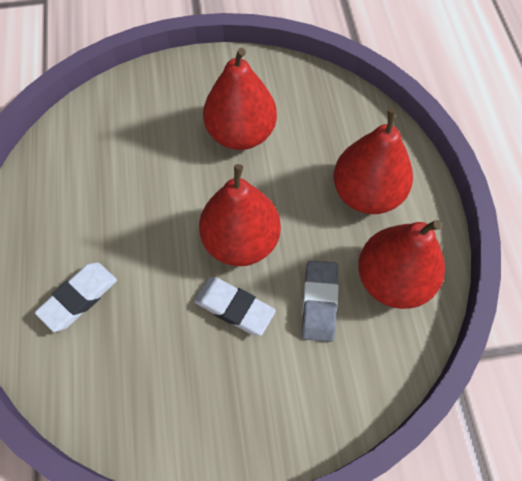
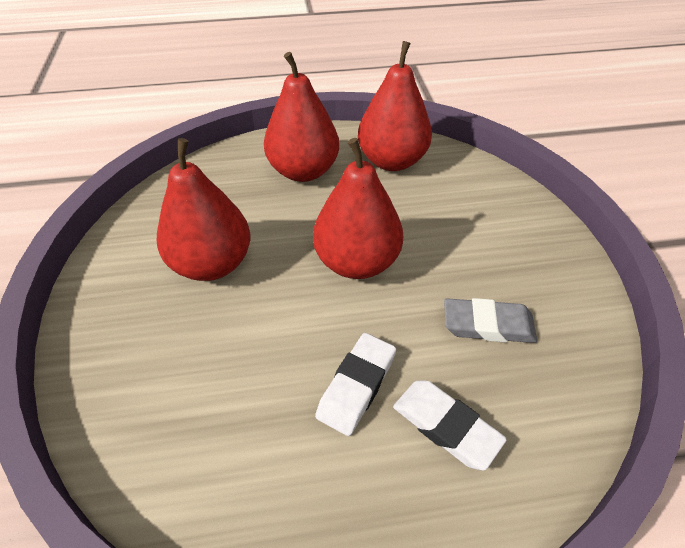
camera: 90 degrees left, 15 degrees down
white eraser [194,278,276,336] -> white eraser moved to [315,333,396,436]
grey eraser [302,260,339,342] -> grey eraser moved to [444,298,537,343]

